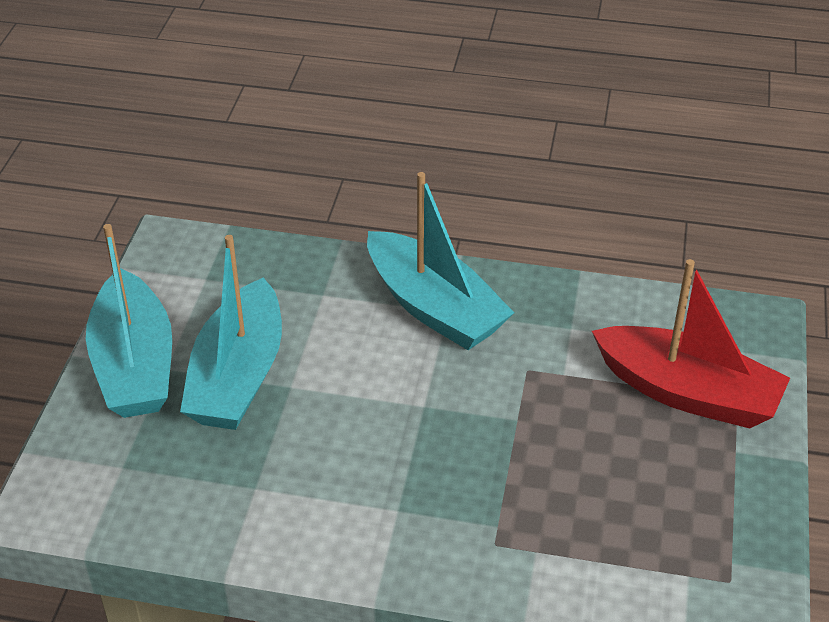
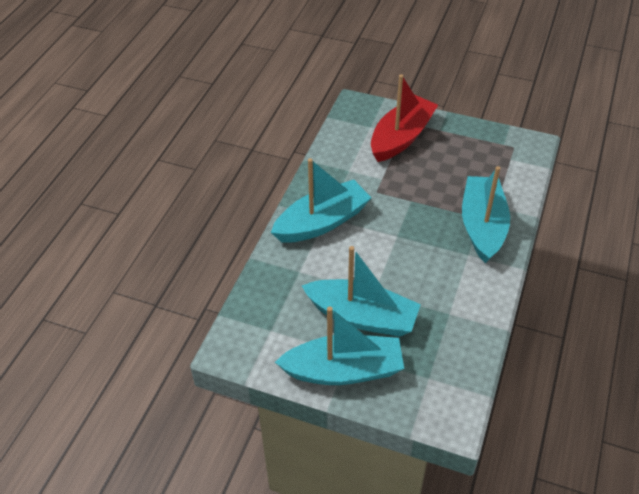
camera: 80 degrees left, 5 degrees up
none -> turquoise boat [462,166,510,263]

